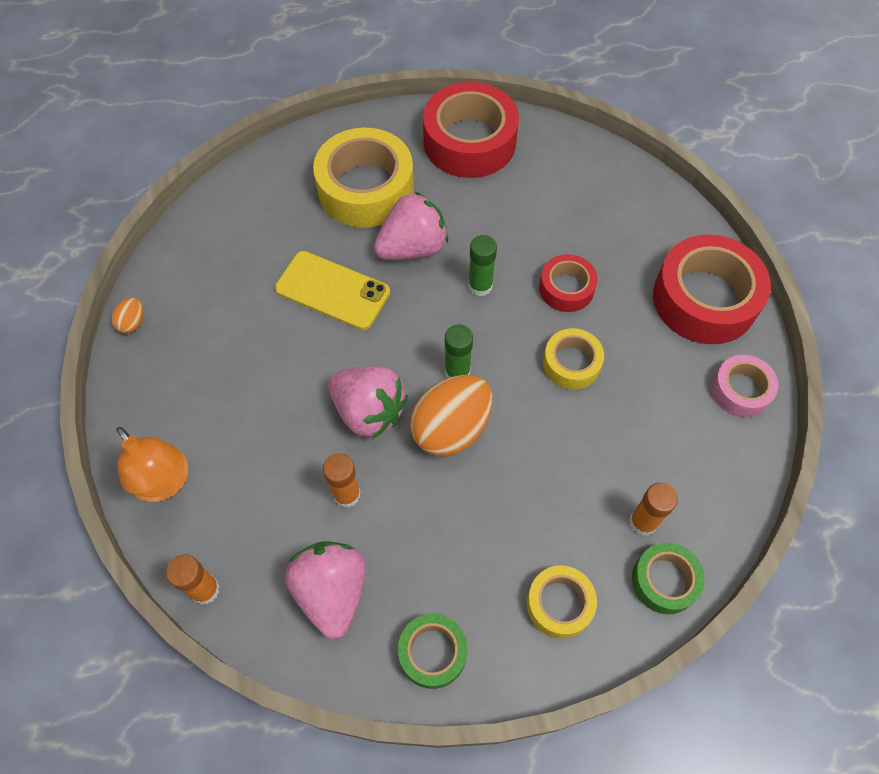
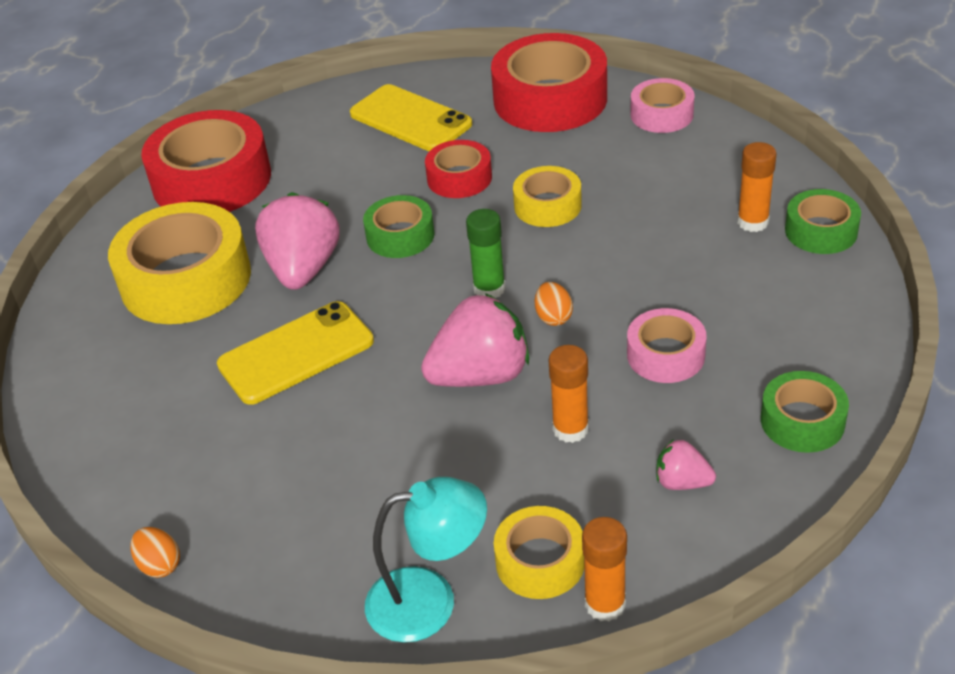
camera: 55 degrees left, 20 degrees down
orange lamp [116,427,188,502] -> turquoise lamp [365,477,487,643]
pink strawberry [285,541,366,639] -> pink strawberry [656,439,716,490], size x0.50
orange egg [410,375,492,456] -> orange egg [535,282,573,326], size x0.44
green glue stick [468,235,497,296] -> green tape [363,195,435,258]
yellow tape [527,565,597,639] -> yellow tape moved to [494,506,584,599]
none -> yellow phone [350,84,472,151]
none -> pink tape [627,308,707,383]

